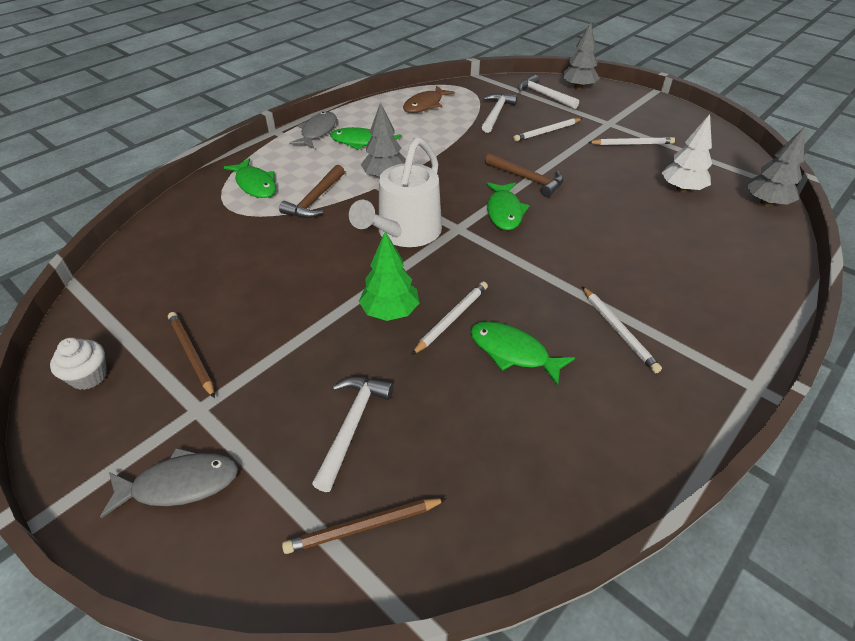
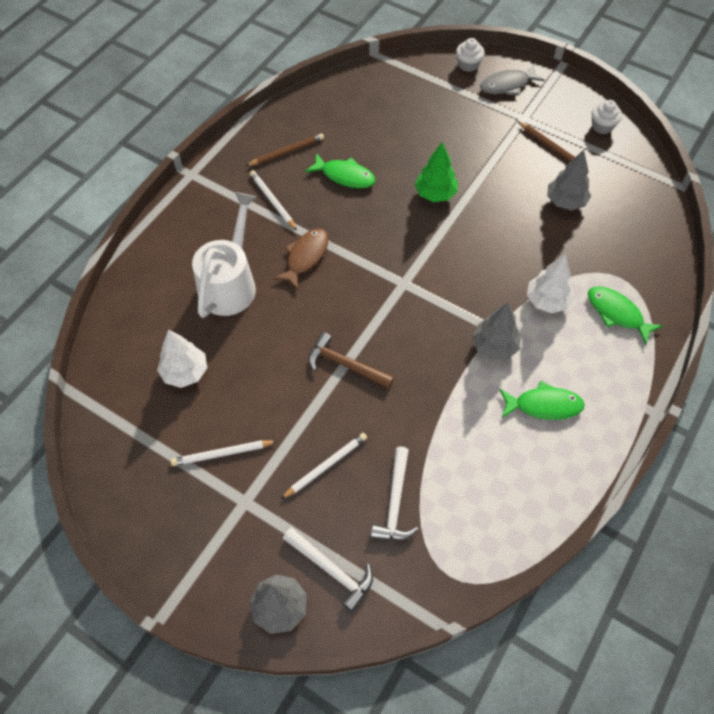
camera: 170 degrees right, 15 degrees up
brown hammer [279,165,345,218] -> white tree [527,254,574,313]
brown pencil [282,498,446,554] -> brown pencil moved to [246,133,324,166]
grey fish [289,112,337,148] -> none
white hammer [312,377,393,492] -> none
white watering can [349,137,442,247] -> white watering can moved to [192,192,257,318]
brown fish [403,85,455,113] -> brown fish moved to [273,228,329,289]
white pencil [412,281,488,355] -> none
green fish [486,182,530,230] -> none
grey tree [746,127,805,206] -> grey tree moved to [547,150,591,210]
none -> white cupcake [456,38,485,72]

